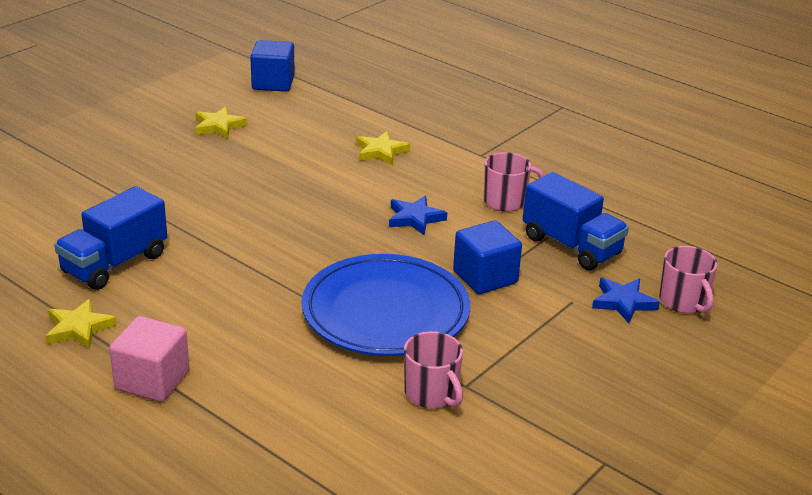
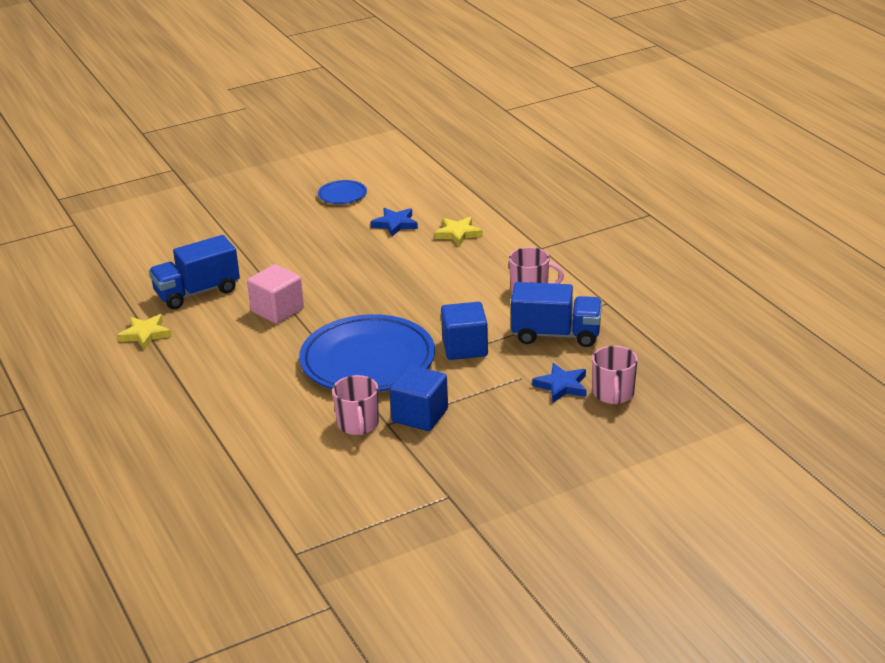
camera: 25 degrees right, 0 degrees up
pink cube [109,316,189,402] -> pink cube moved to [247,264,304,324]
yellow star [195,107,247,139] -> blue plate [318,180,367,204]
blue cube [250,40,295,92] -> blue cube moved to [389,365,448,431]
blue star [389,196,447,235] -> blue star moved to [370,208,418,237]
blue truck [523,172,629,270] -> blue truck turned 60 degrees counterclockwise [511,282,602,347]

